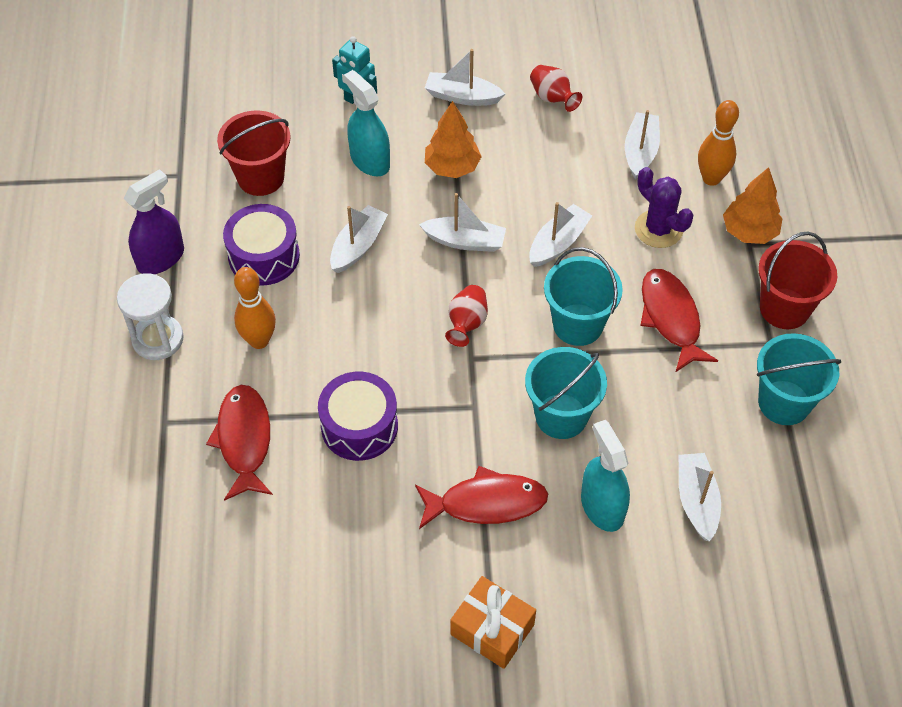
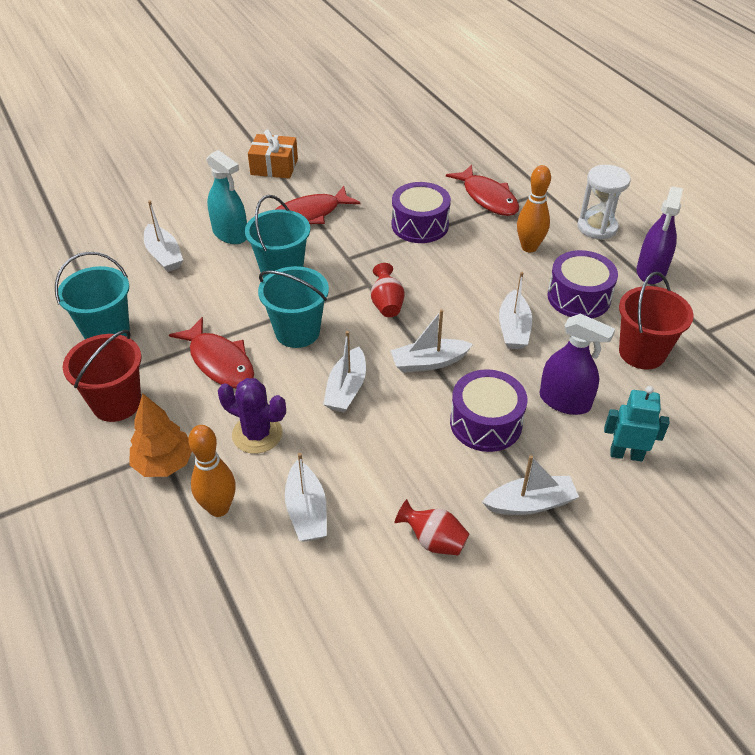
camera: 155 degrees right, 10 degrees down
turquoise spray bottle [344,70,390,176] -> purple spray bottle [540,313,615,415]
orange tree [425,101,482,178] -> purple drum [450,369,527,452]

